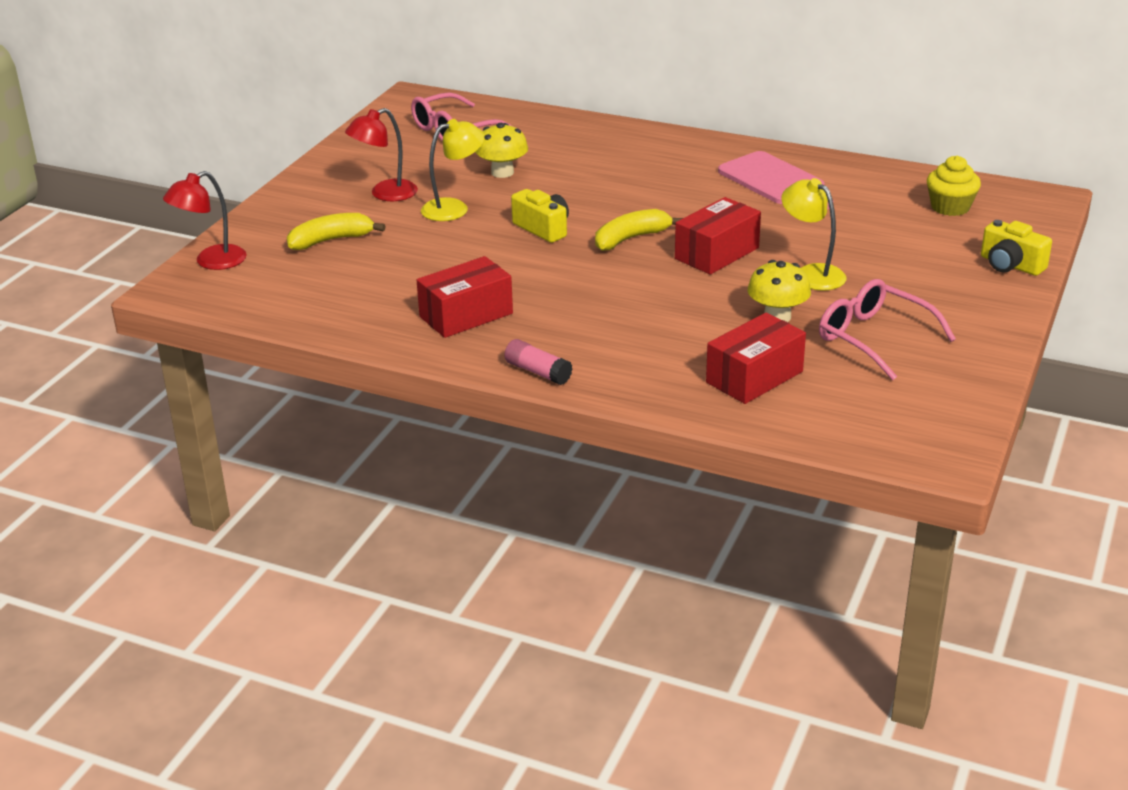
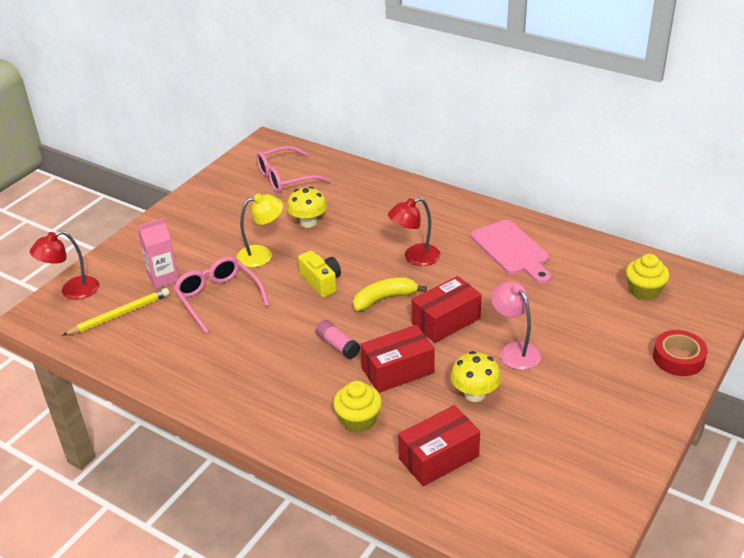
camera: 10 degrees right, 5 degrees up
yellow banana [287,213,386,250] -> pink carton [138,218,179,289]
red lamp [345,108,418,201] -> red lamp moved to [388,198,440,266]
red box [417,256,513,338] -> red box moved to [360,325,435,393]
pink glue stick [504,339,572,385] -> pink glue stick moved to [316,320,360,359]
yellow lamp [781,178,847,291] -> pink lamp [491,281,541,370]
pink glasses [819,279,956,380] -> pink glasses moved to [173,256,269,334]
yellow camera [981,220,1052,276] -> red tape [653,330,708,376]
none -> yellow pencil [62,288,170,336]
none -> yellow cupcake [333,381,382,433]

